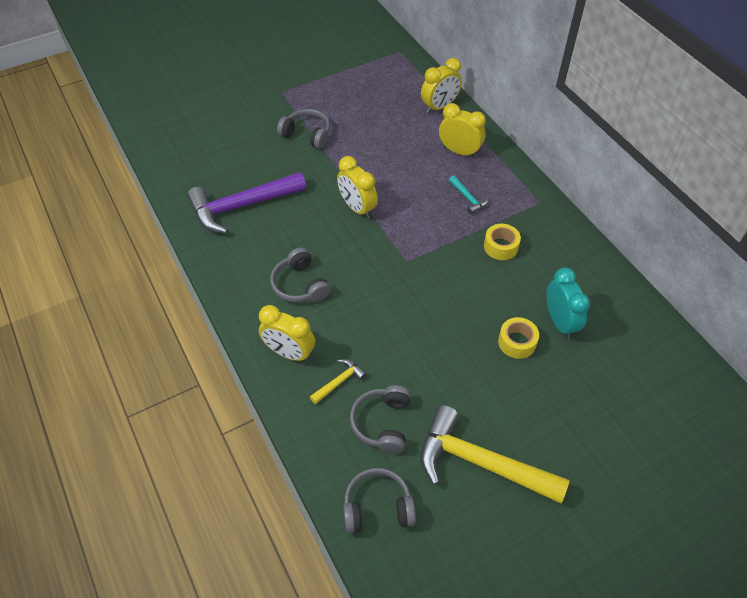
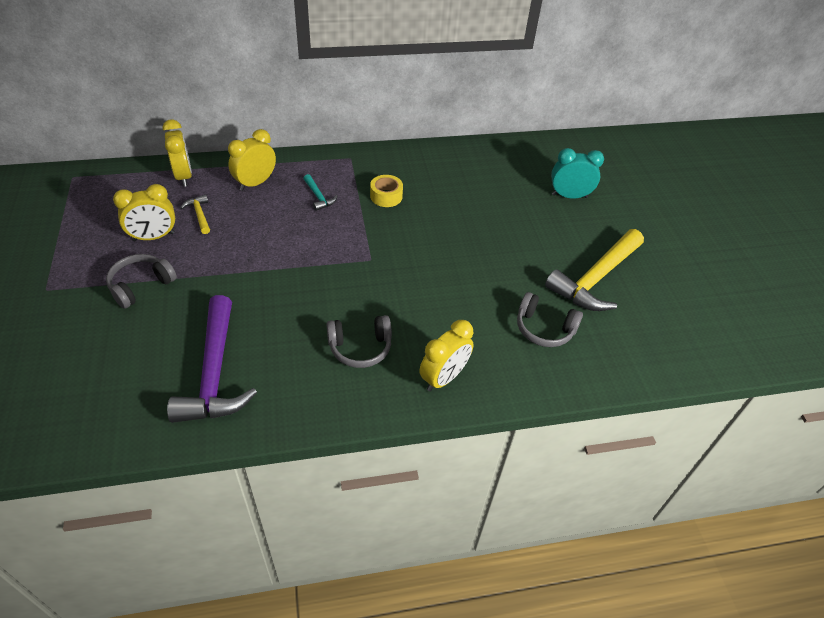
camera: 75 degrees left, 5 degrees down
yellow hammer [310,359,367,404] -> yellow hammer moved to [180,195,210,234]
yellow clock [337,156,378,219] -> yellow clock moved to [113,184,175,241]
grey headphones [343,468,416,534] -> none
turquoise hammer [449,175,488,215] -> turquoise hammer turned 75 degrees clockwise [303,174,338,211]
yellow tape [498,317,539,359] -> none
turquoise clock [547,267,590,339] -> turquoise clock moved to [551,148,604,198]

